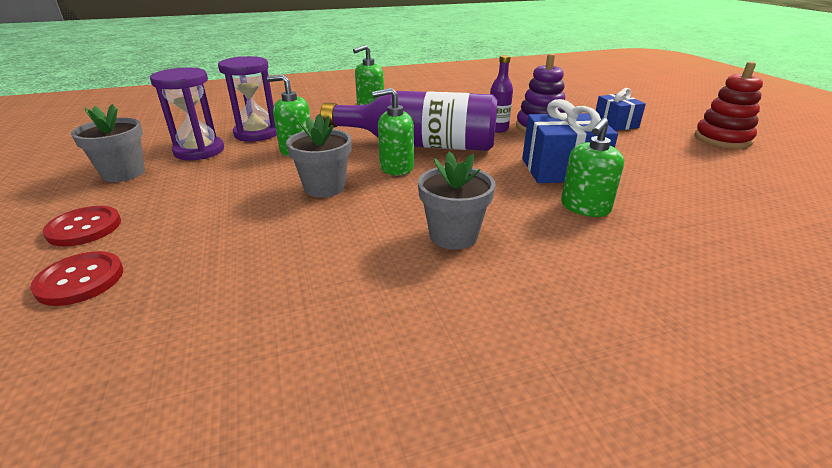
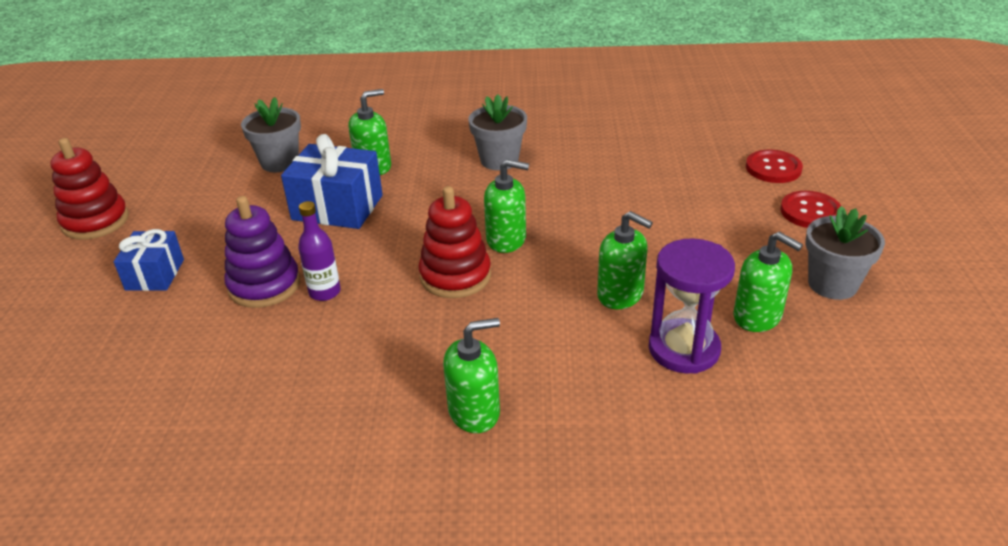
camera: 160 degrees left, 5 degrees up
purple hourglass [150,68,224,160] -> green soap dispenser [733,232,803,332]
grey flower pot [286,114,352,197] -> grey flower pot moved to [241,97,301,172]
purple bottle [320,91,498,151] -> red stacking toy [419,186,491,298]

